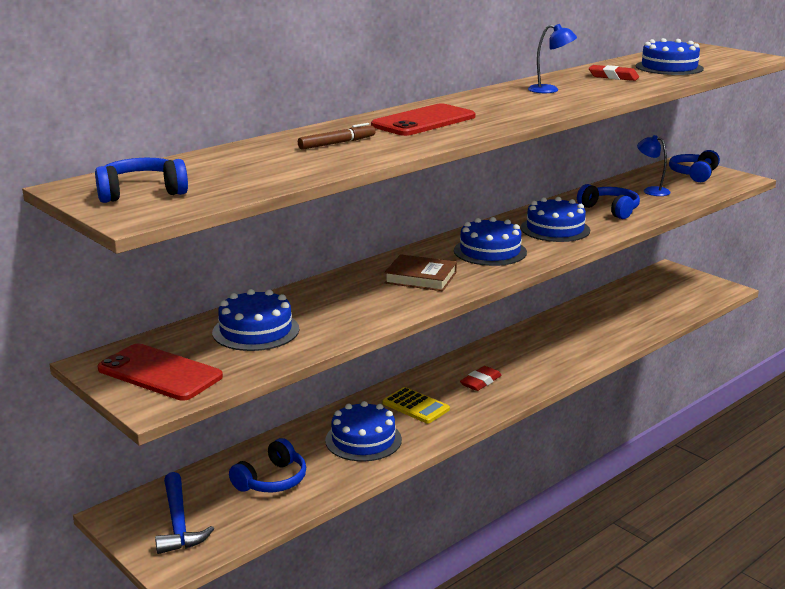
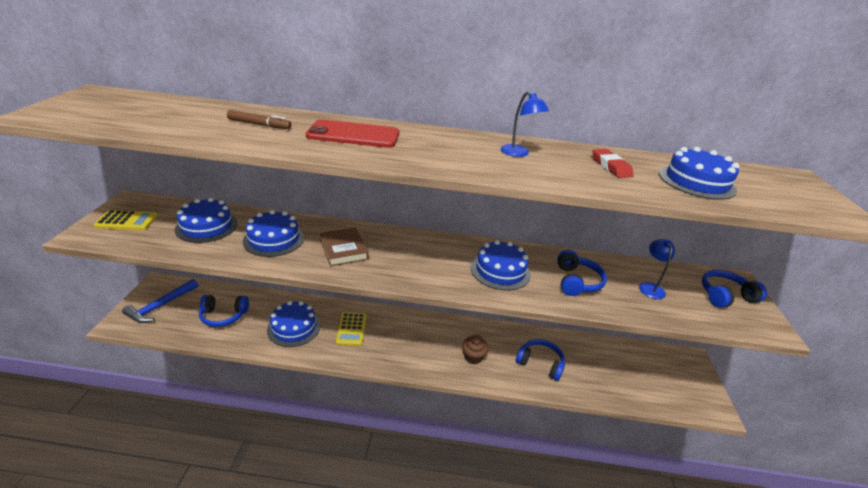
camera: 45 degrees right, 10 degrees up
blue headphones [95,158,188,203] -> blue headphones moved to [516,339,565,381]
red phone [98,344,223,401] -> yellow calculator [94,210,158,230]
blue cake [454,217,527,266] -> blue cake moved to [243,210,304,257]
red eraser [460,366,502,391] -> none
none -> brown cupcake [462,335,488,364]

